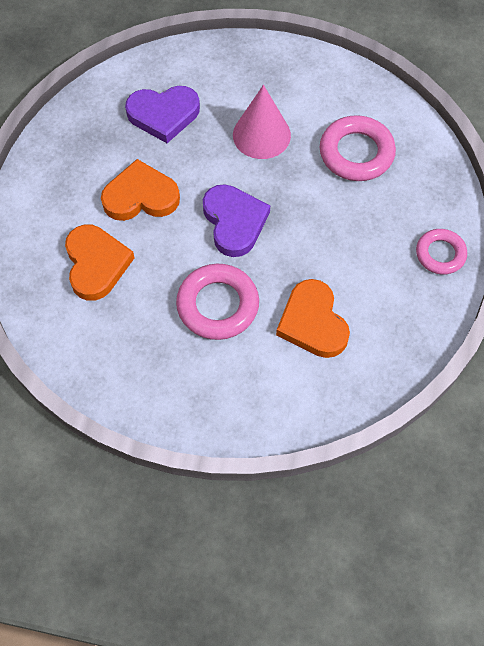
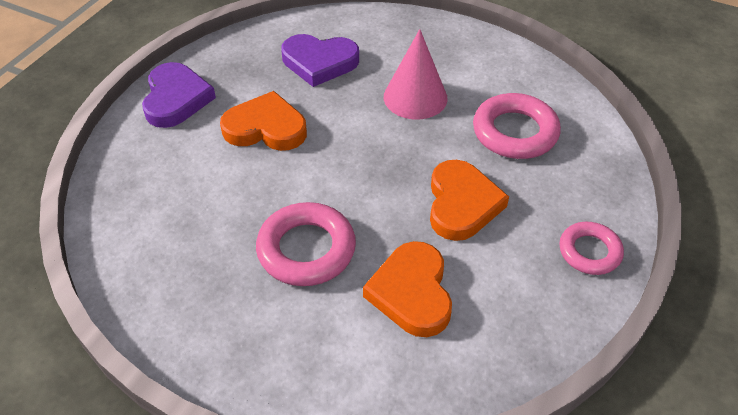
camera: 15 degrees right, 15 degrees down
orange heart [65,225,134,301] -> orange heart moved to [430,160,509,241]
purple heart [203,184,270,257] -> purple heart moved to [142,62,216,128]

